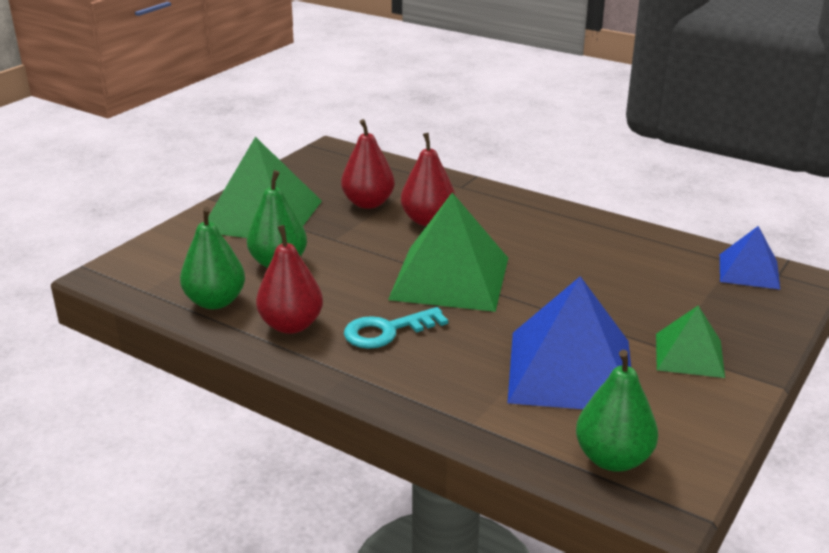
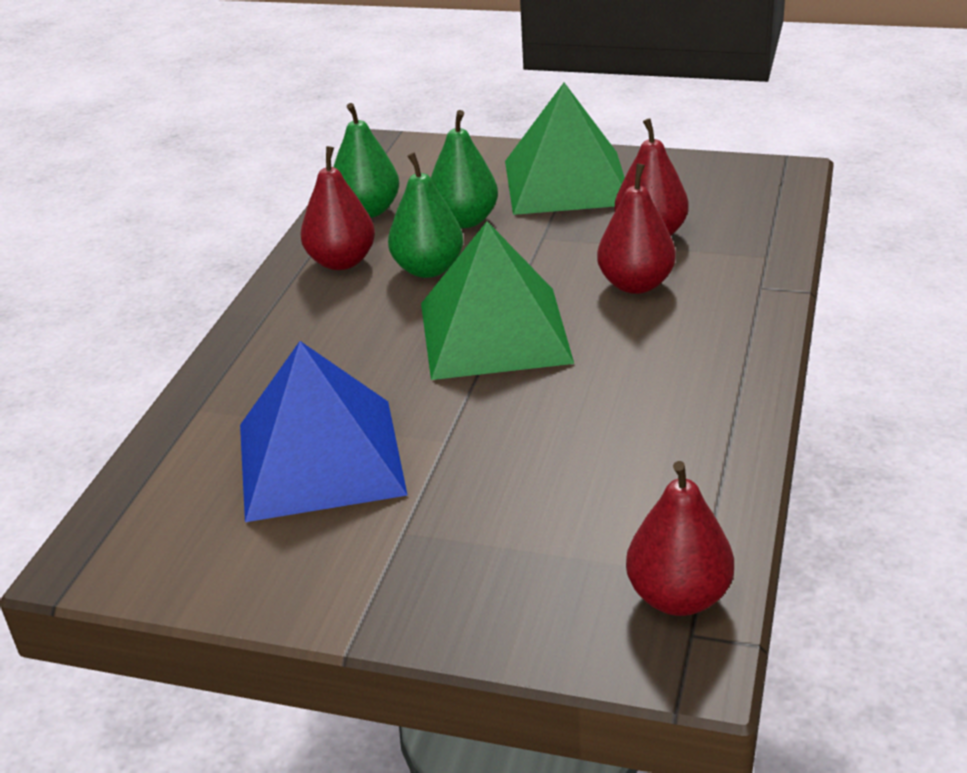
camera: 75 degrees right, 5 degrees up
turquoise key [344,307,448,349] -> none
green pear [576,350,658,472] -> green pear moved to [388,153,463,278]
green pyramid [656,306,725,378] -> none
blue pyramid [720,226,780,289] -> red pear [626,461,734,616]

